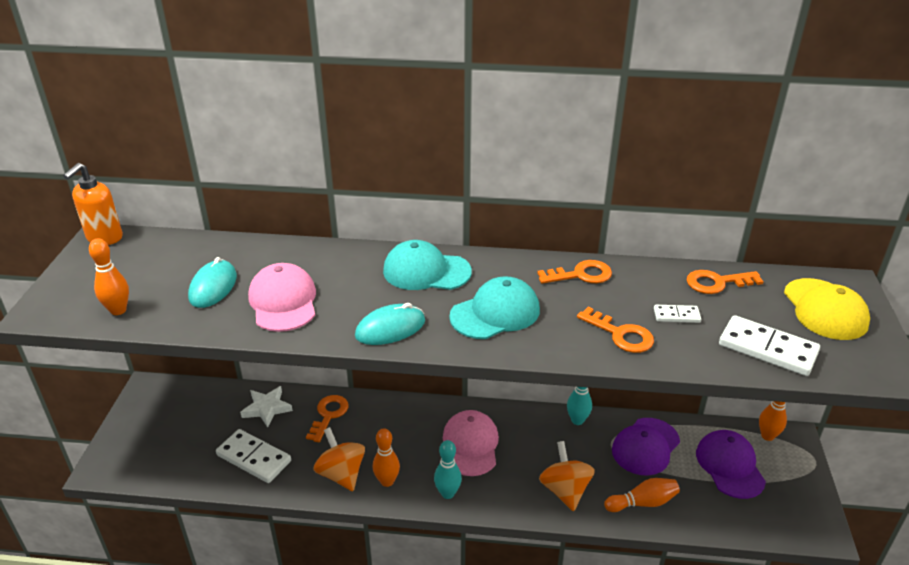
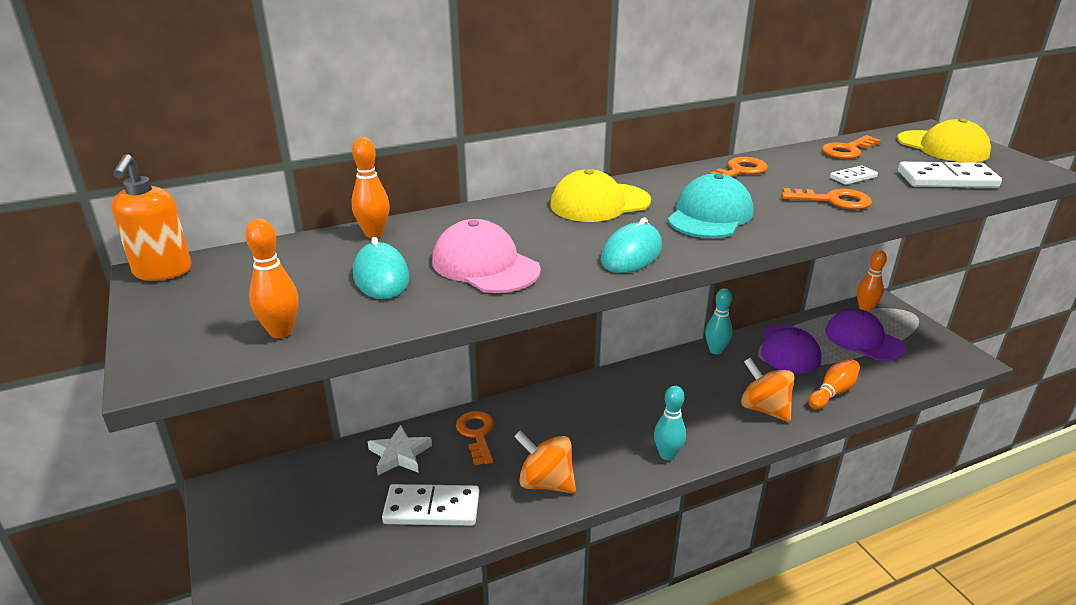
camera: 30 degrees left, 5 degrees down
orange bowling pin [373,428,400,487] -> orange bowling pin moved to [351,137,390,238]
turquoise cap [383,240,472,290] -> yellow cap [550,169,651,222]
pink cap [443,410,499,476] -> none

